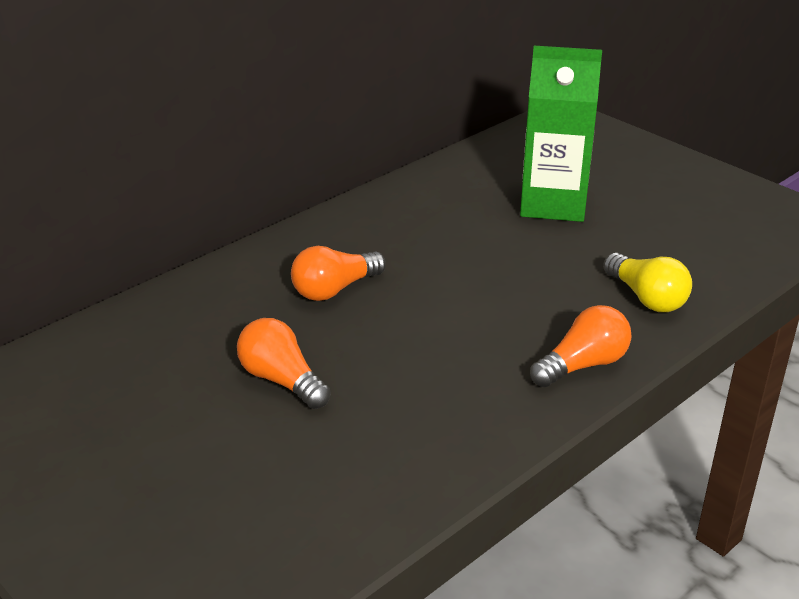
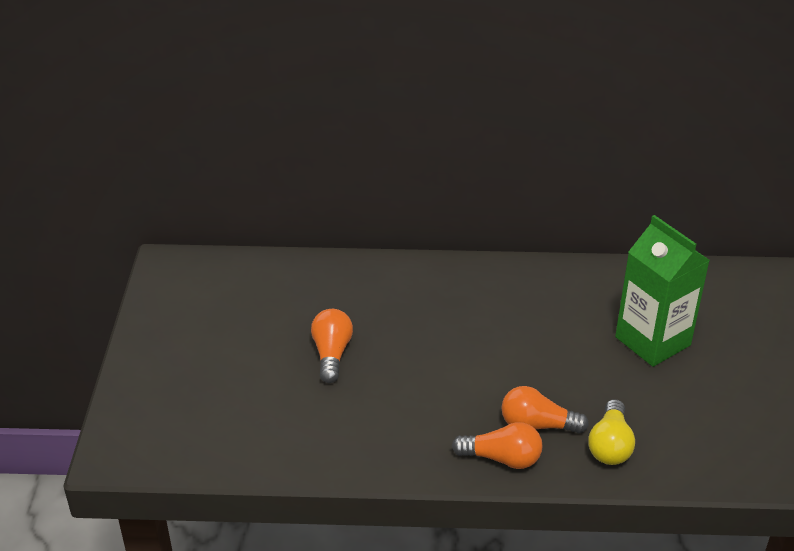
camera: 45 degrees right, 5 degrees up
orange light bulb [291,246,386,301] -> orange light bulb moved to [502,386,589,433]

